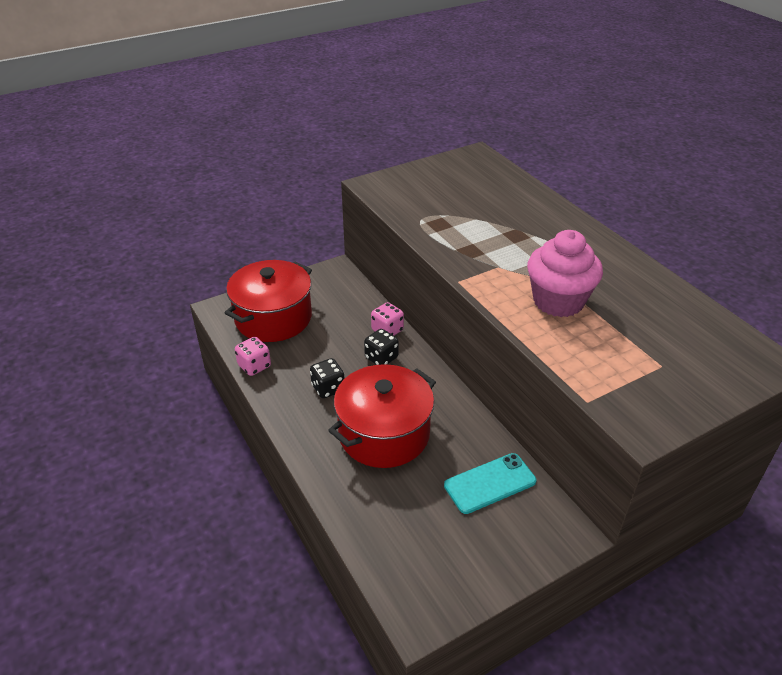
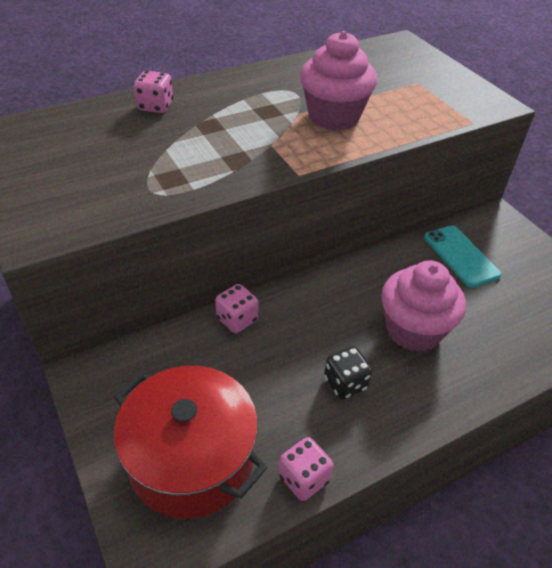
camera: 90 degrees left, 5 degrees up
red pot [328,364,436,468] -> pink cupcake [381,261,466,352]
black dice [364,329,399,365] -> none
none -> pink dice [134,71,173,113]

